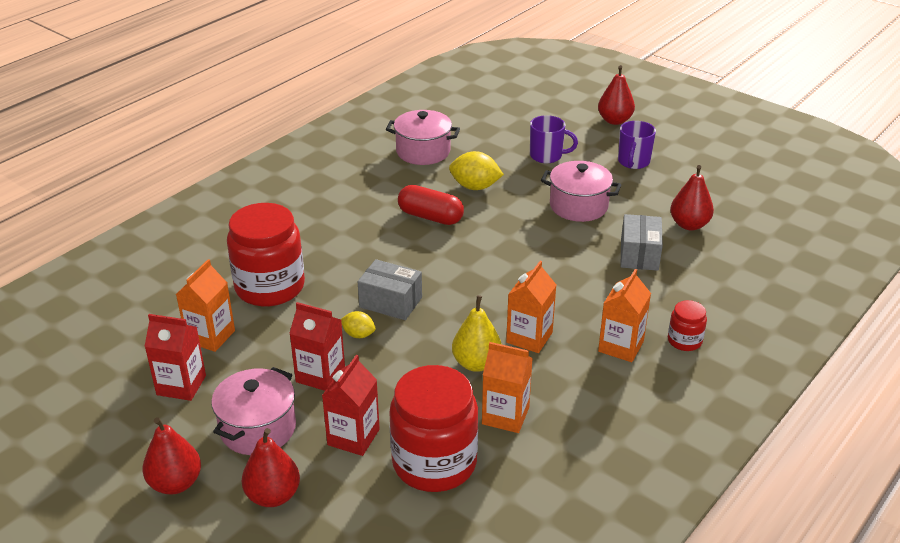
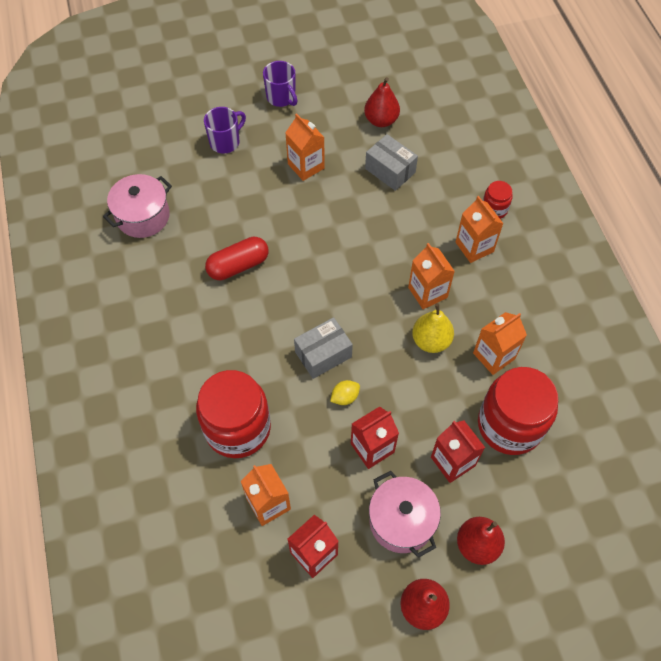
camera: 55 degrees left, 25 degrees up
yellow lemon [449,151,504,190] -> none
pink pot [541,161,621,222] -> orange carton [285,113,325,181]
red pear [598,65,635,125] -> none

